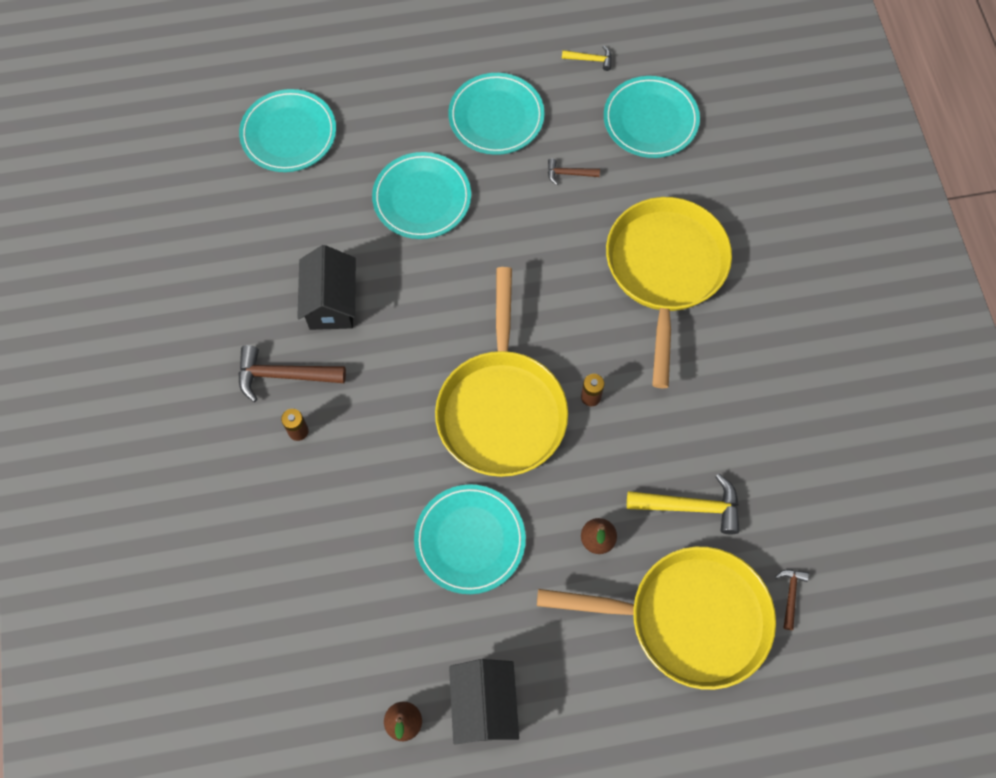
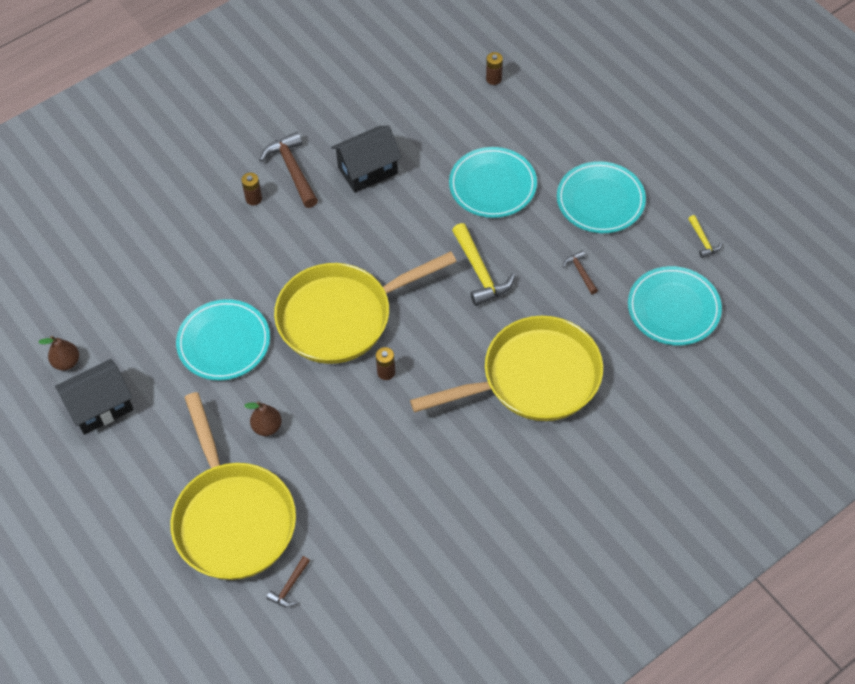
camera: 65 degrees right, 10 degrees down
turquoise plate [239,89,336,172] -> brown battery [486,52,503,85]
yellow hammer [627,474,739,534] -> yellow hammer moved to [452,223,515,306]
brown hammer [775,570,809,630] -> brown hammer turned 135 degrees clockwise [266,556,310,607]

